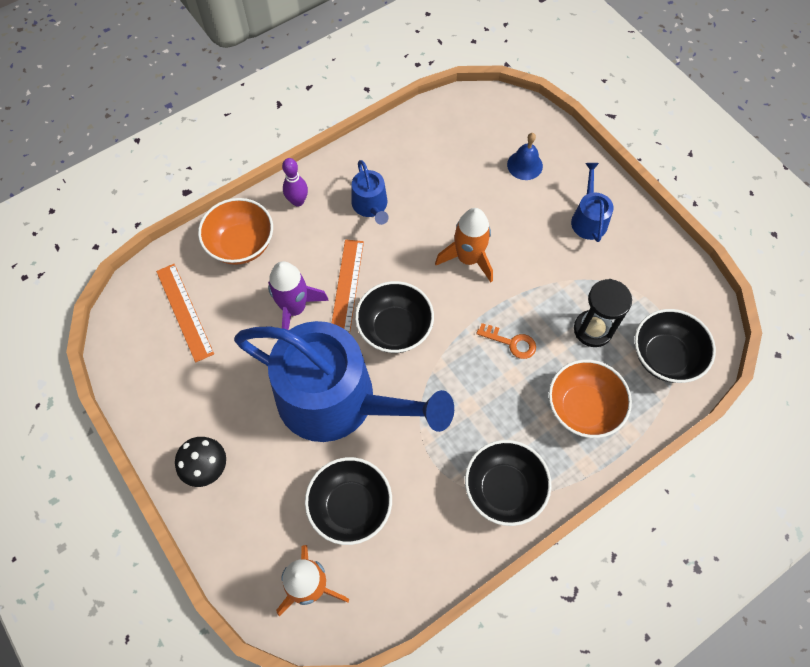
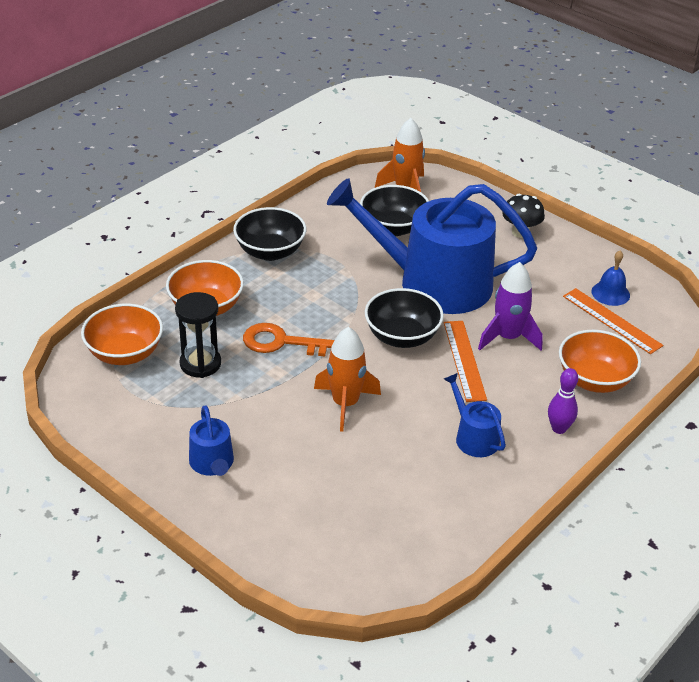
camera: 165 degrees right, 25 degrees down
orange key [476,323,536,359] -> orange key [243,323,335,356], size x1.58
blue bell [507,133,543,180] -> blue bell moved to [592,251,630,306]
black bowl [635,309,716,383] -> orange bowl [81,304,163,365]

